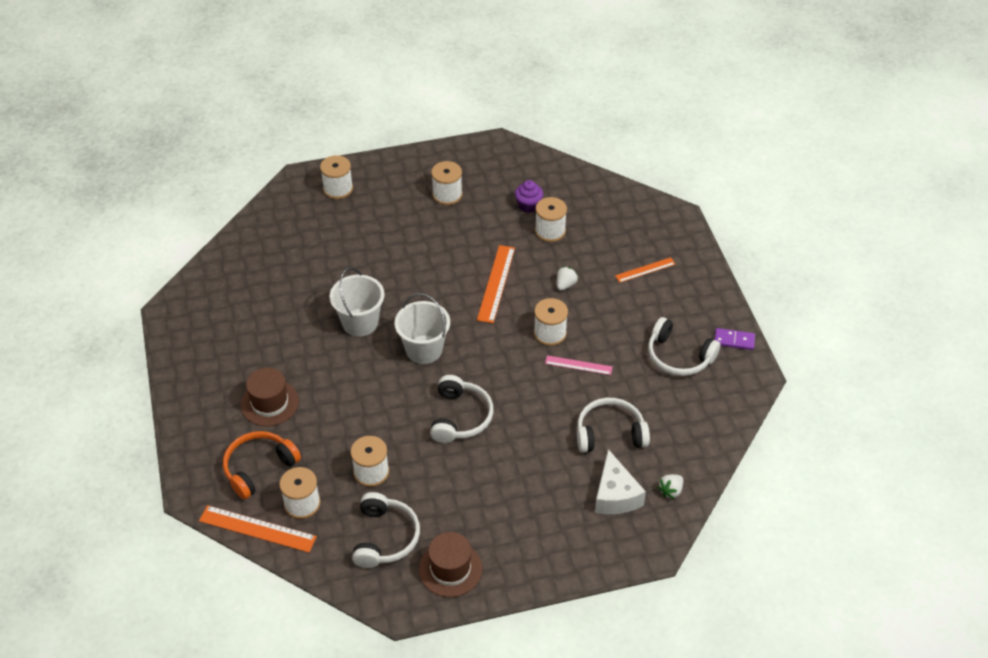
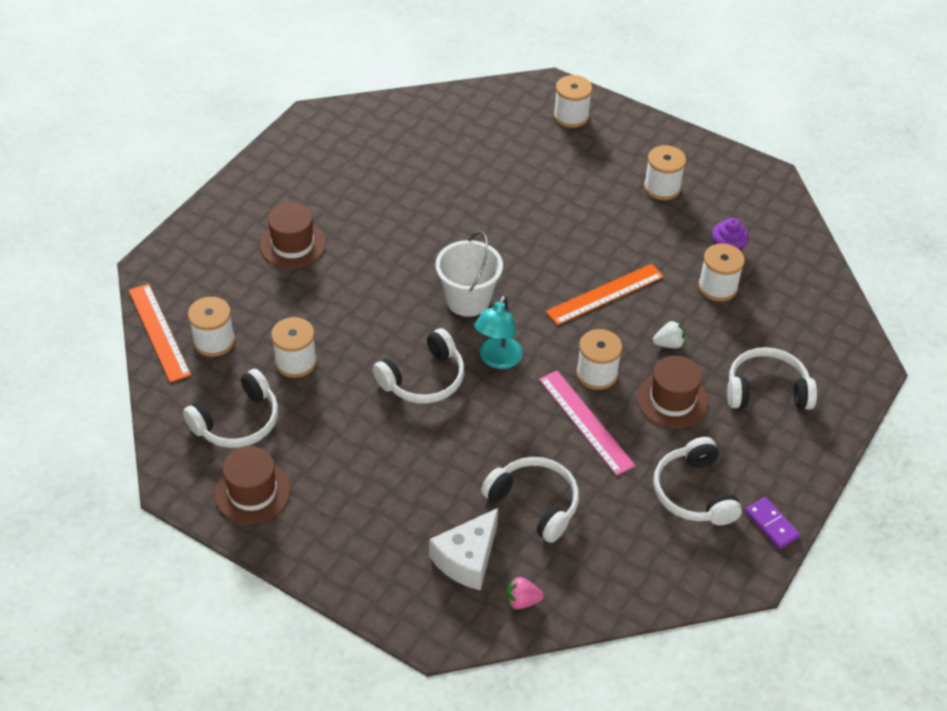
camera: 45 degrees right, 0 degrees up
orange headphones [223,431,301,499] -> none
white bucket [329,267,385,337] -> none
pink ruler [545,355,612,375] -> pink ruler [539,370,635,476], size x1.63
orange ruler [615,257,676,283] -> white headphones [727,347,817,410]
white strawberry [658,474,683,499] -> pink strawberry [506,576,544,609]
none -> turquoise lamp [475,295,523,369]
none -> brown hat [637,356,708,428]

